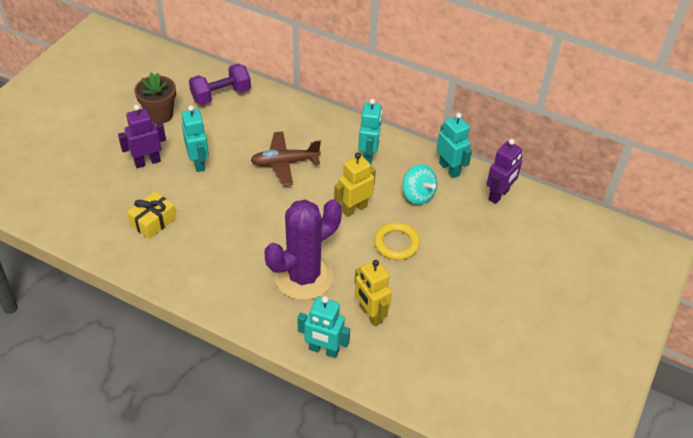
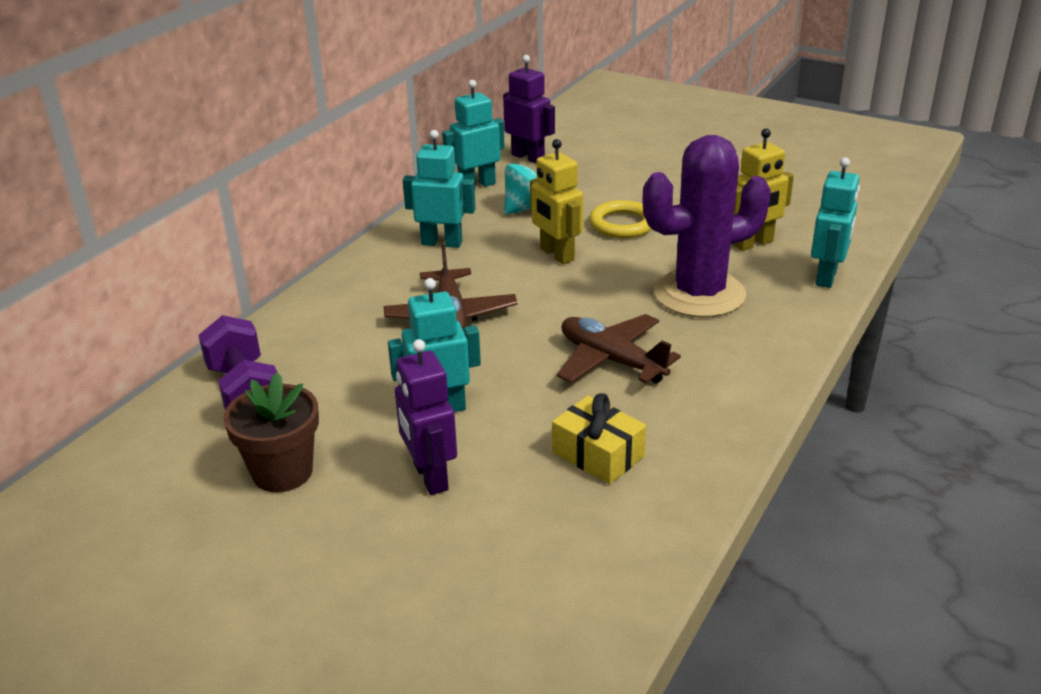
camera: 85 degrees left, 15 degrees down
purple cactus [265,199,342,300] -> purple cactus turned 75 degrees counterclockwise [642,135,771,317]
none -> brown plane [557,314,681,384]

